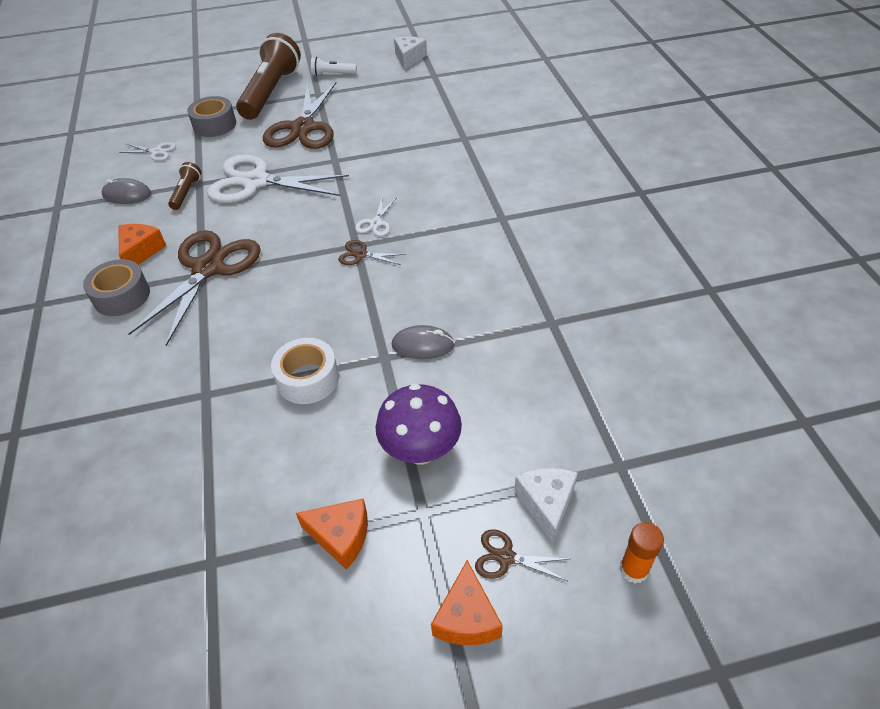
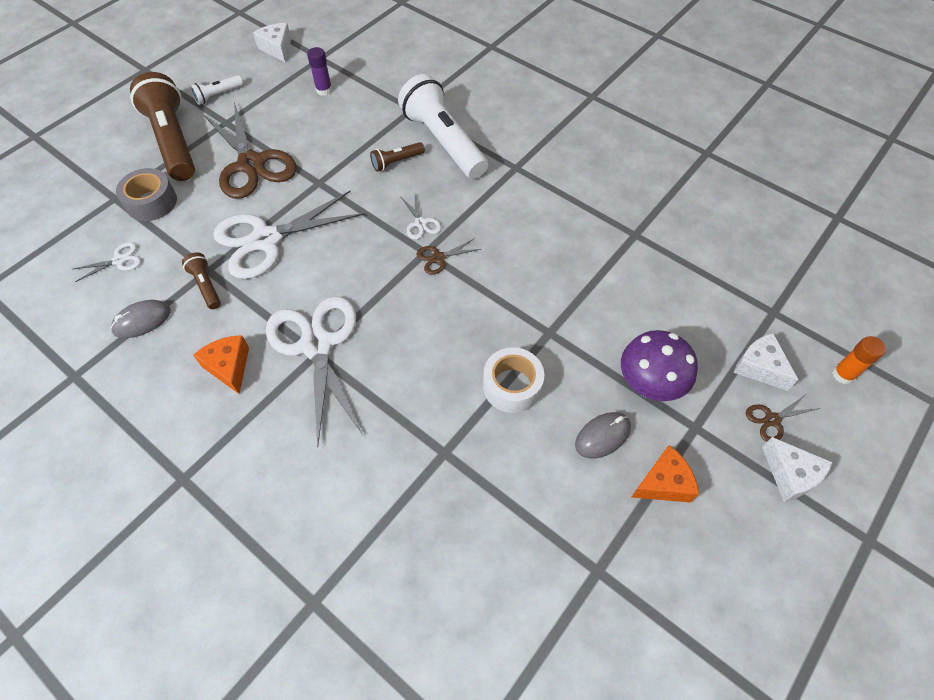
camera: 40 degrees left, 10 degrees up
grey tape [83,259,150,316] -> none
brown scissors [128,230,261,346] -> white scissors [266,296,363,448]
grey mouse [392,325,455,359] -> grey mouse moved to [575,412,631,459]
orange cheese [431,560,503,645] -> white cheese [762,437,832,502]
none -> purple glue stick [307,47,332,96]
none -> brown flashlight [370,142,425,171]
none -> white flashlight [398,74,488,179]

